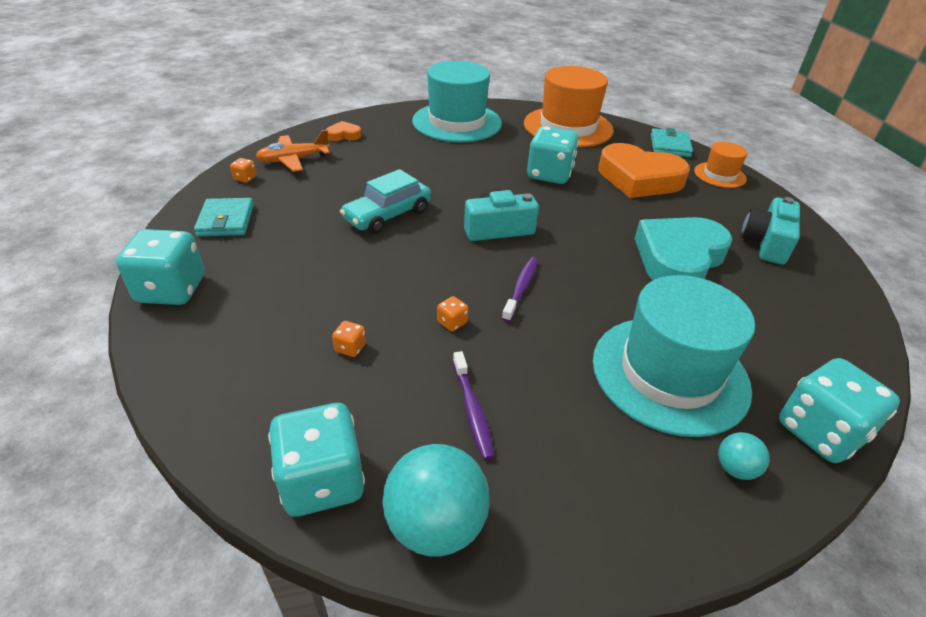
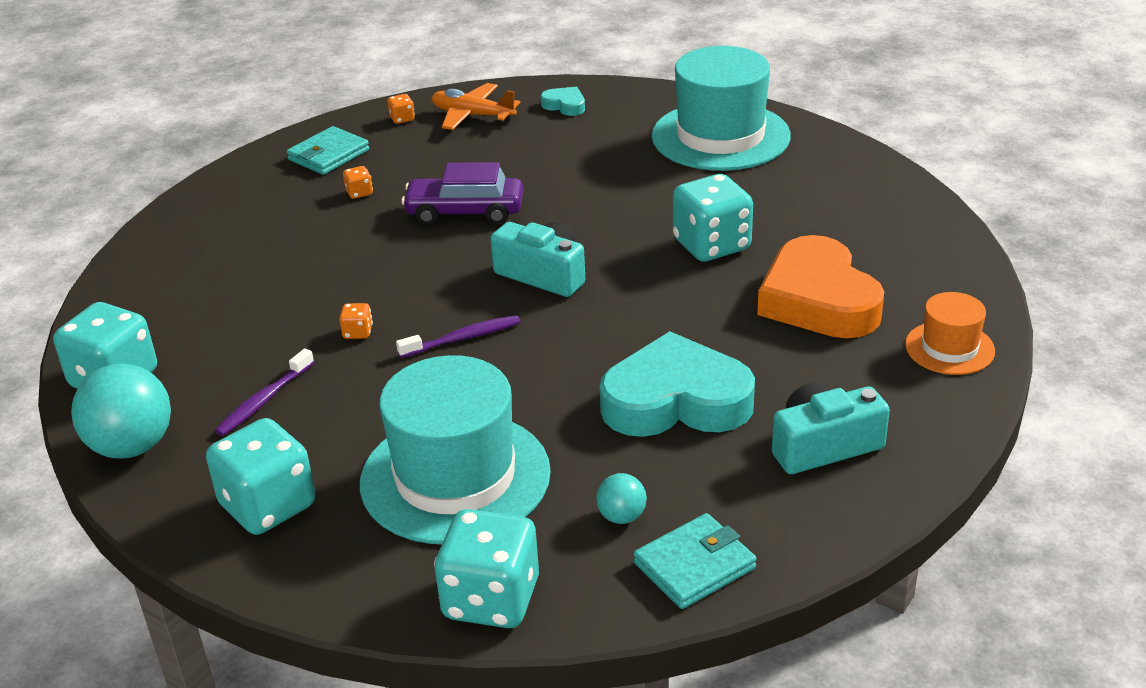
camera: 50 degrees right, 5 degrees down
turquoise dice [116,229,204,305] -> turquoise dice moved to [206,418,316,535]
orange heart [326,121,362,141] -> turquoise heart [541,87,585,116]
orange dice [332,321,366,357] -> orange dice moved to [343,166,373,199]
turquoise car [340,169,431,234] -> purple car [401,162,523,225]
orange hat [524,66,614,147] -> none
turquoise wallet [651,128,693,157] -> turquoise wallet moved to [633,513,757,609]
turquoise ball [718,432,770,480] -> turquoise ball moved to [596,473,647,524]

